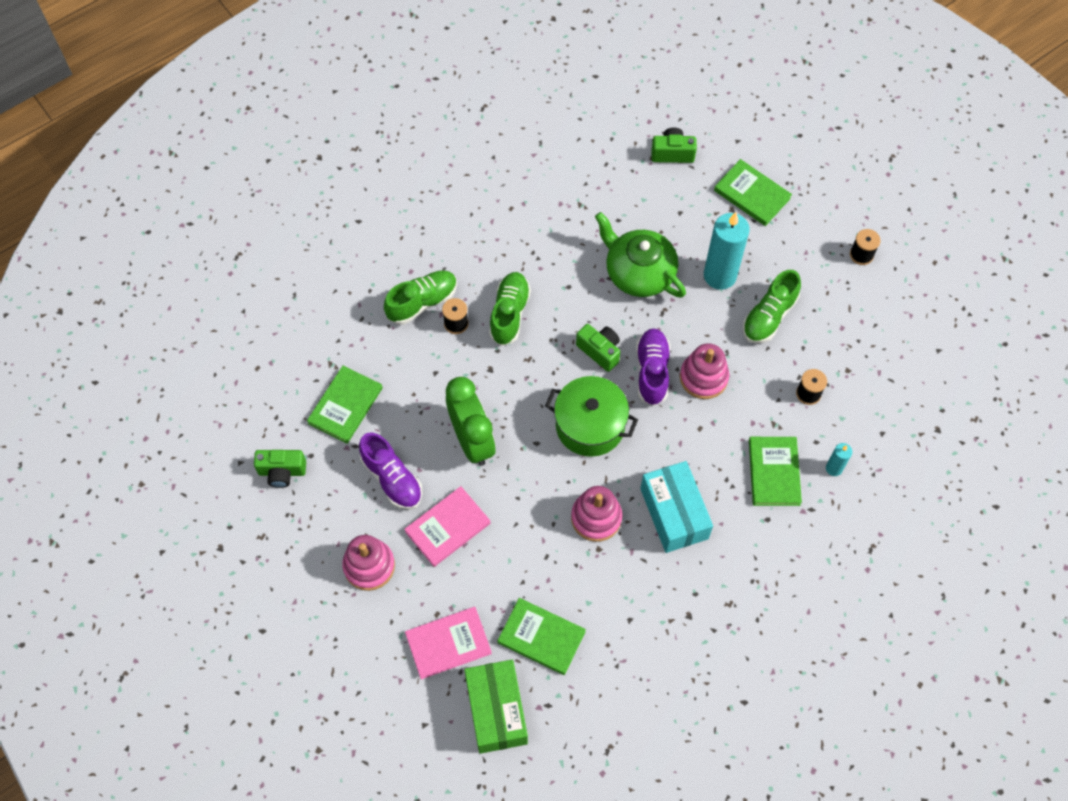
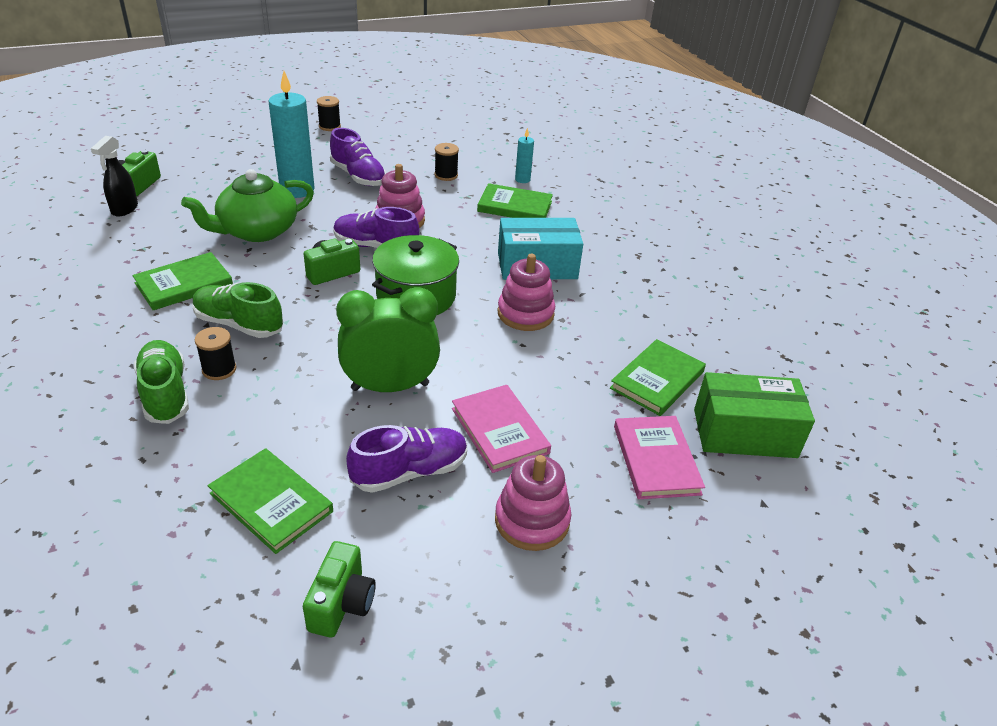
camera: 80 degrees left, 25 degrees down
green book [714,159,792,226] -> green book moved to [132,252,233,310]
green shoe [742,270,801,343] -> purple shoe [330,128,386,186]
none -> black spray bottle [91,136,138,217]

